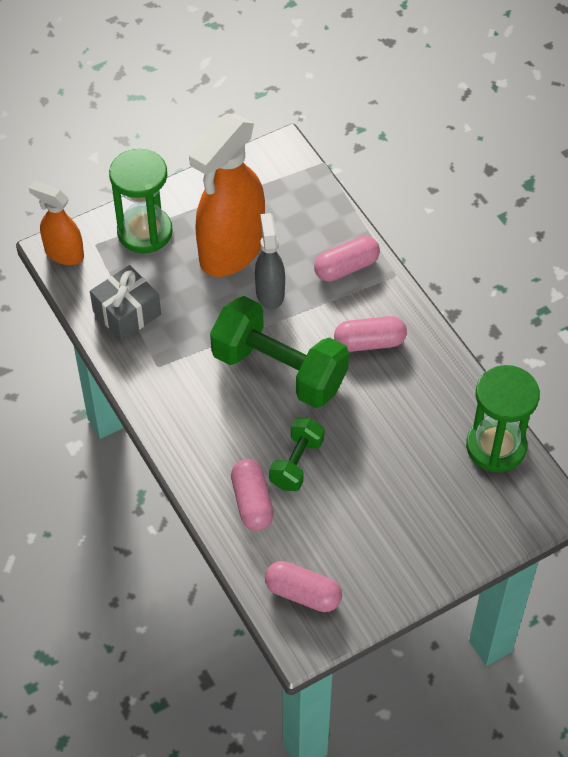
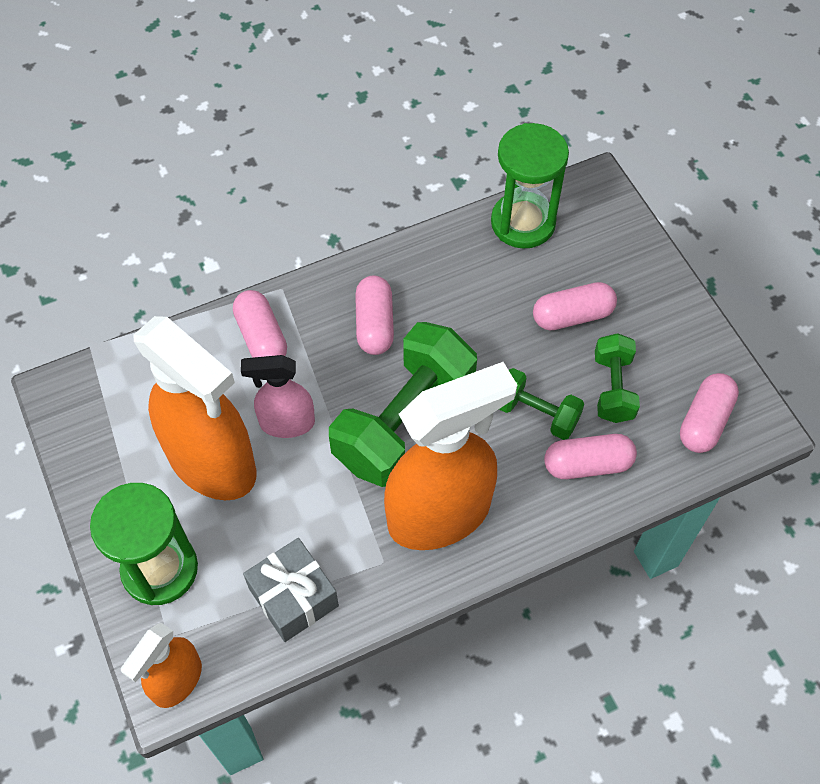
camera: 85 degrees left, 5 degrees up
grey spray bottle [255,213,285,310] -> pink spray bottle [241,355,315,438]
none -> orange spray bottle [384,362,517,550]
none -> pink capsule [533,282,617,330]
none -> green dumbbell [595,333,640,423]

